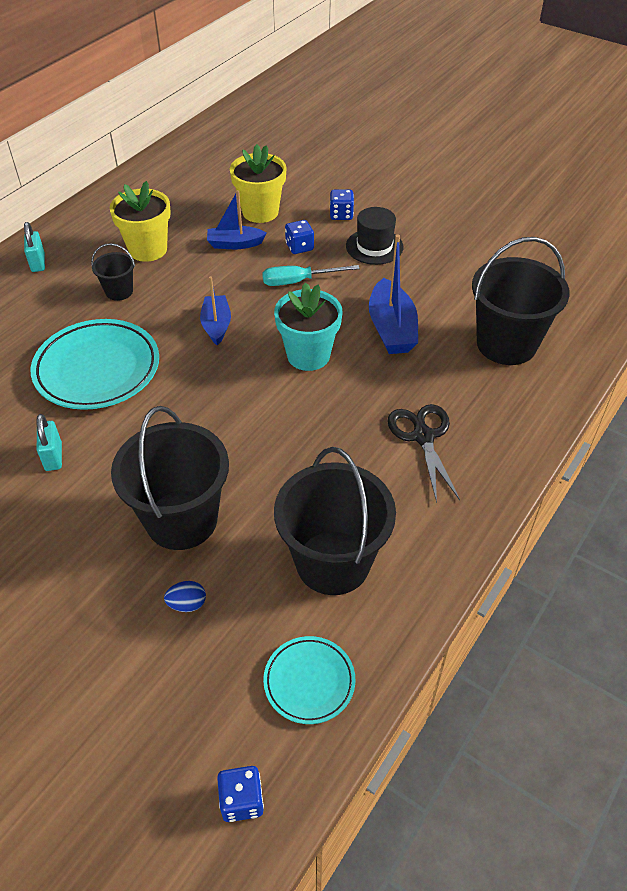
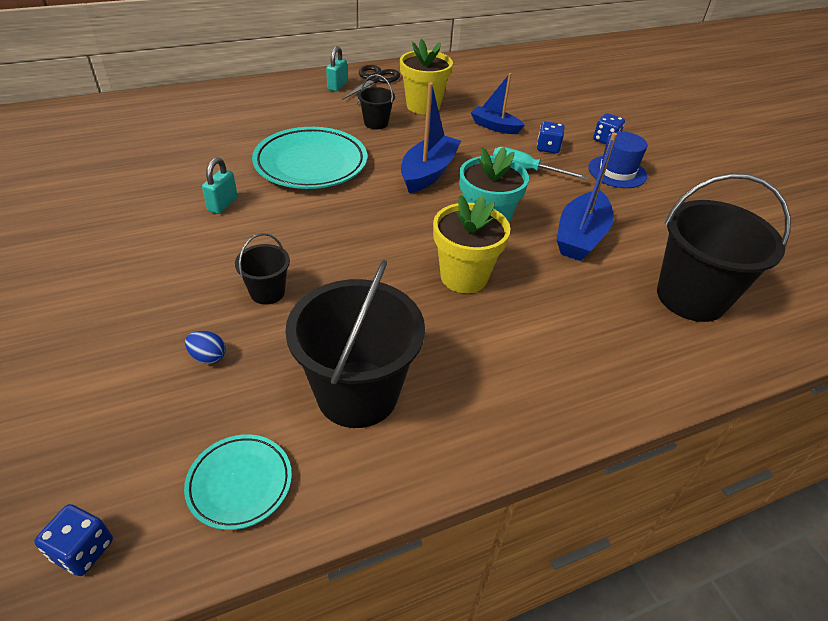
camera: 30 degrees right, 5 degrees down
black bucket [111,406,229,550] -> black bucket [235,233,290,305], size x0.48
blue boat [200,276,231,346] -> blue boat [401,83,461,193], size x1.53
yellow flower pot [230,144,287,223] -> yellow flower pot moved to [433,195,511,293]
black hat [346,207,403,265] -> blue hat [588,132,648,188]
black scissors [387,404,460,503] -> black scissors moved to [342,65,400,104]

